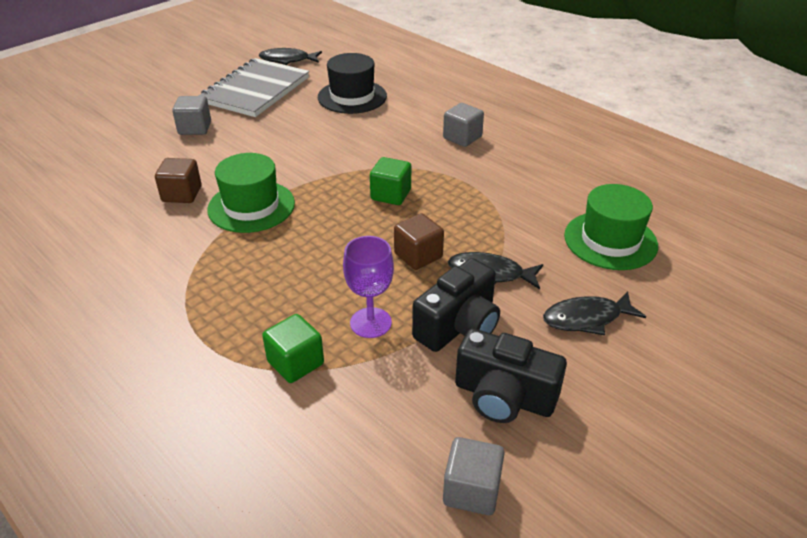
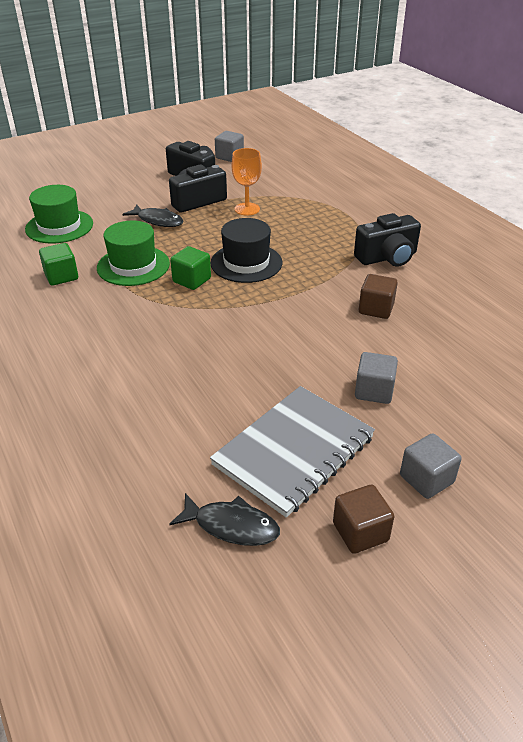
camera: 165 degrees left, 0 degrees up
green hat [207,153,295,233] -> green hat moved to [97,221,170,286]
green cube [262,314,324,383] -> green cube moved to [39,243,78,286]
black hat [318,53,387,114] -> black hat moved to [210,218,282,283]
purple goblet [343,236,394,338] -> orange goblet [232,148,262,216]
brown cube [394,213,444,270] -> brown cube moved to [333,485,394,554]
grey cube [443,103,484,147] -> grey cube moved to [400,433,462,499]
black fish [543,292,646,335] -> none
none -> black camera [354,213,421,267]

